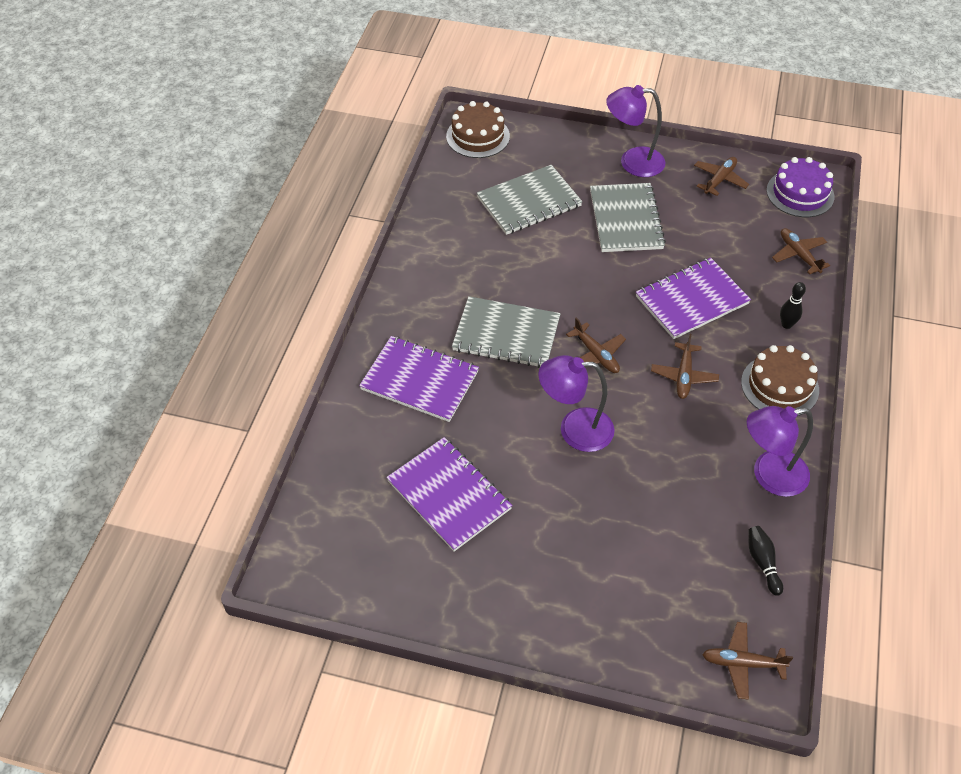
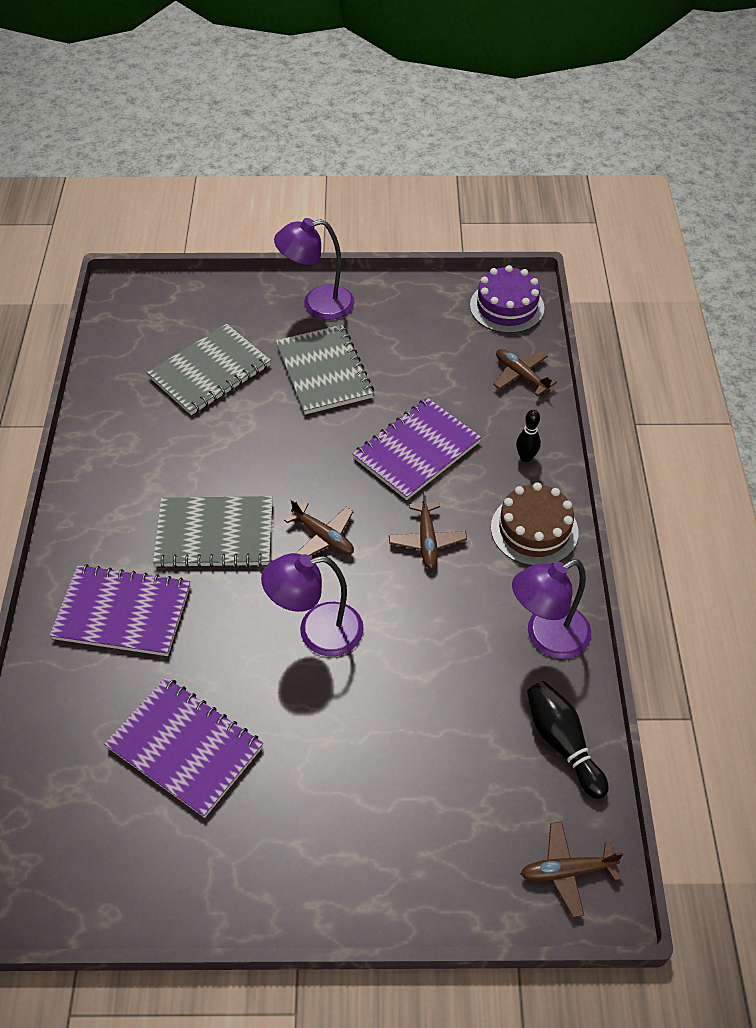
camera: 15 degrees left, 0 degrees up
brown cake [446,101,510,158] -> none
brown plane [694,157,749,196] -> none
black bowling pin [748,526,783,596] -> black bowling pin [527,681,608,799], size x1.51

